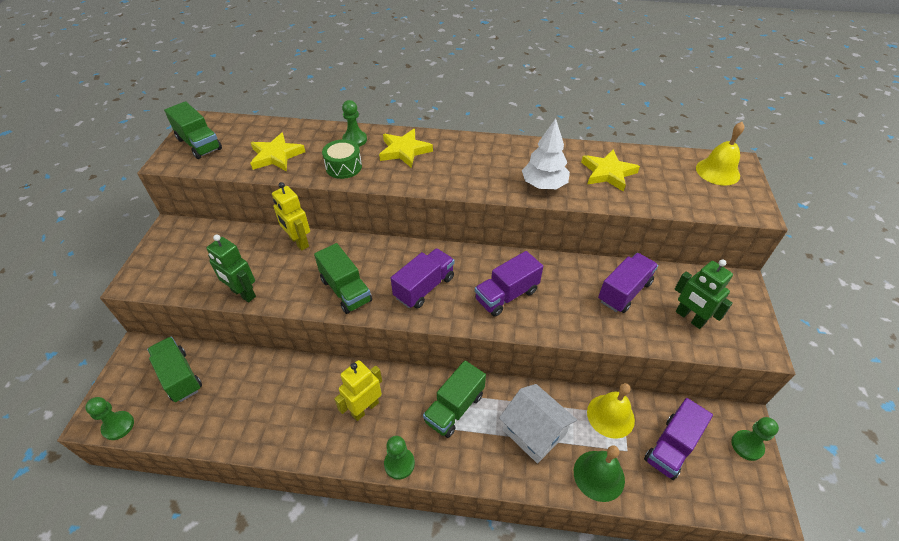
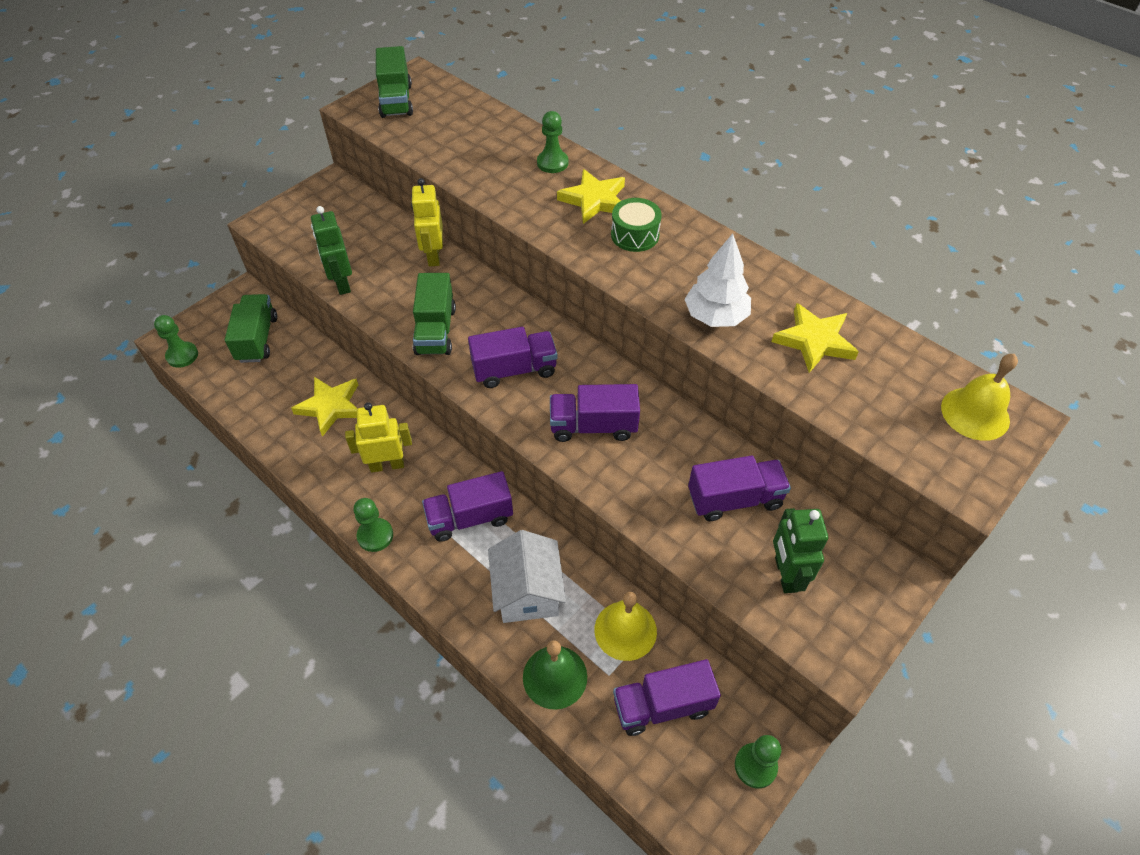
camera: 35 degrees right, 5 degrees up
yellow star [250,133,305,171] -> yellow star moved to [291,377,358,437]
green drum [322,139,362,179] -> green drum moved to [611,198,662,252]
green truck [423,360,486,438] -> purple truck [422,471,513,542]

